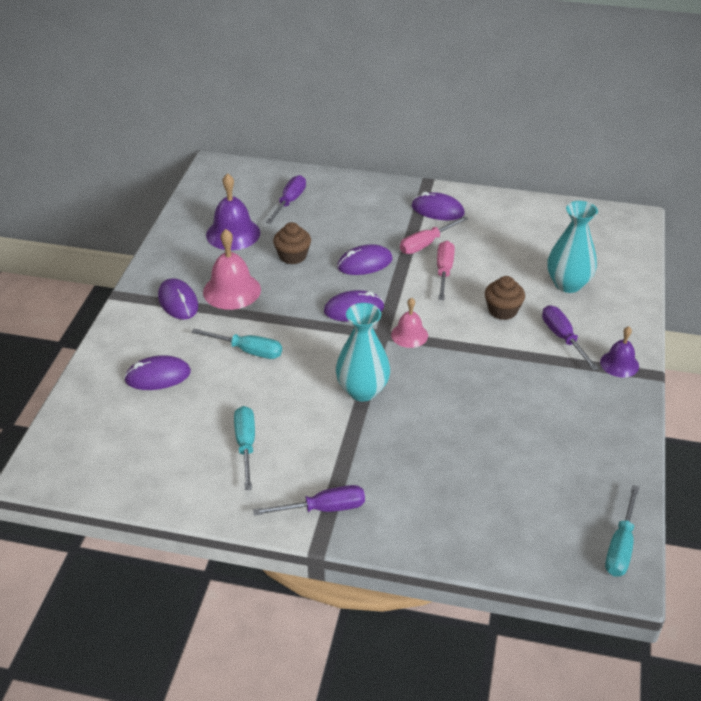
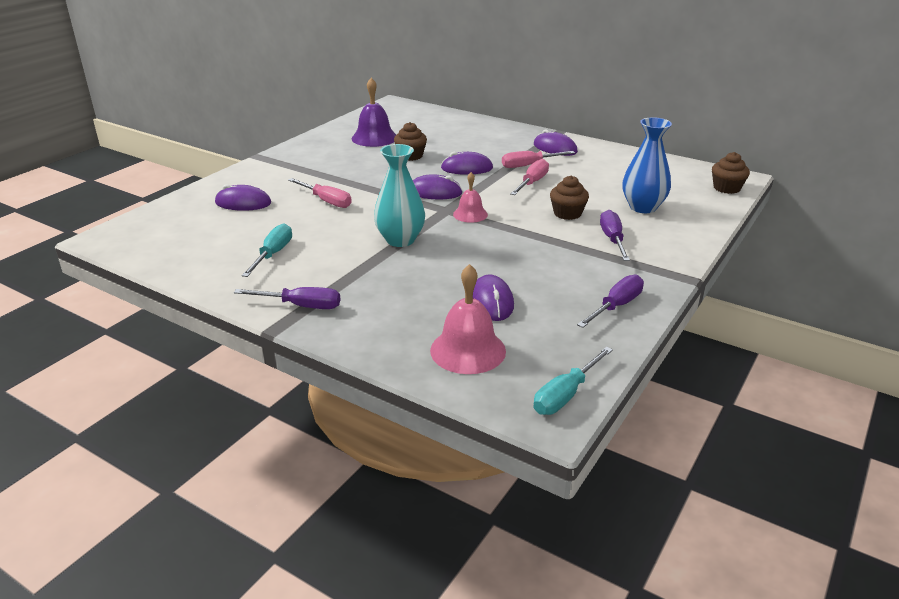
camera: 20 degrees right, 10 degrees down
purple mouse [158,278,198,320] -> purple mouse moved to [473,274,514,321]
turquoise screwdriver [191,329,282,359] -> pink screwdriver [288,178,352,208]
pink bell [203,229,261,310] -> pink bell moved to [430,264,506,374]
purple screwdriver [266,175,306,224] -> purple screwdriver moved to [577,275,644,328]
turquoise vase [548,201,598,293] -> blue vase [623,117,672,213]
purple bell [600,326,639,378] -> none
none -> brown cupcake [712,152,750,194]

